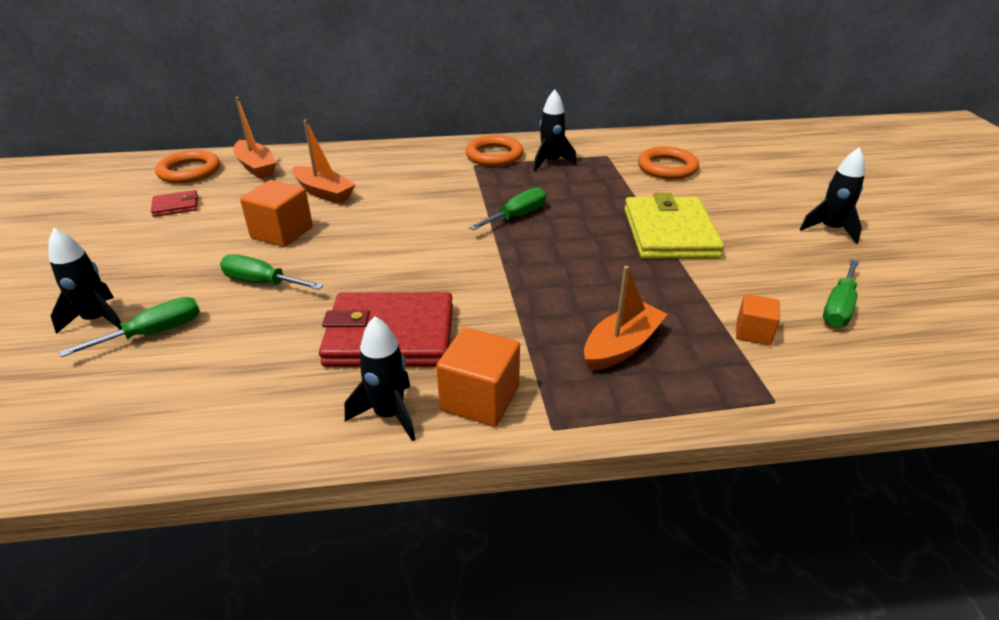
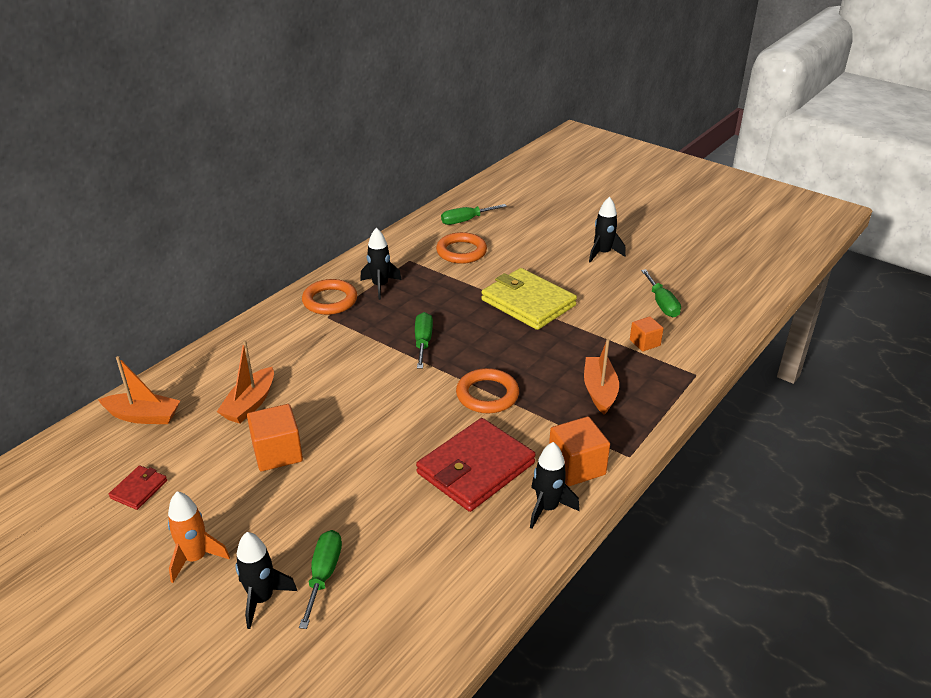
camera: 45 degrees left, 0 degrees up
orange ring [155,150,220,184] -> orange ring moved to [456,368,519,413]
green screwdriver [220,254,324,290] -> green screwdriver moved to [441,204,507,225]
orange boat [292,119,356,204] -> orange boat turned 120 degrees clockwise [217,340,274,424]
none -> orange rocket [168,491,230,583]

